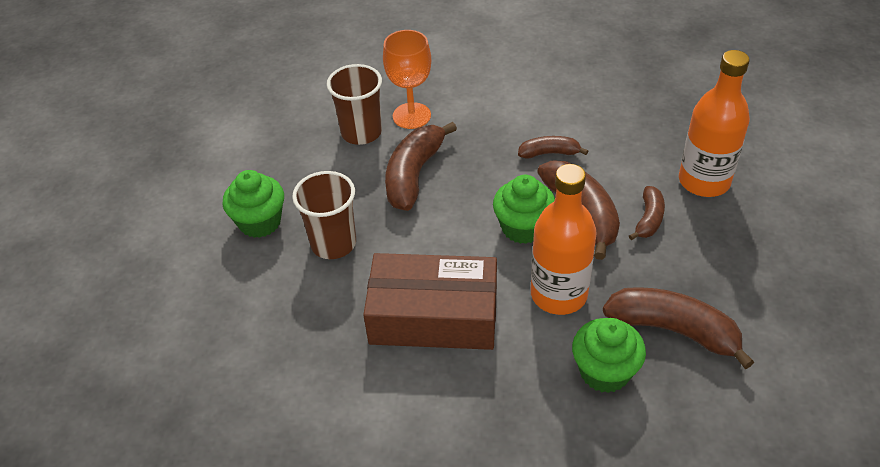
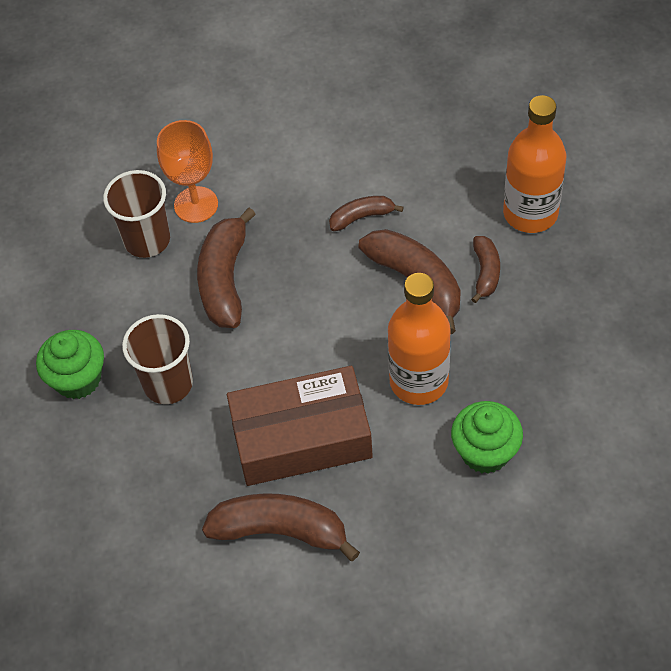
camera: 15 degrees left, 10 degrees up
green cupcake [493,175,555,244] -> none
brown banana [603,287,754,369] -> brown banana moved to [202,493,360,561]

